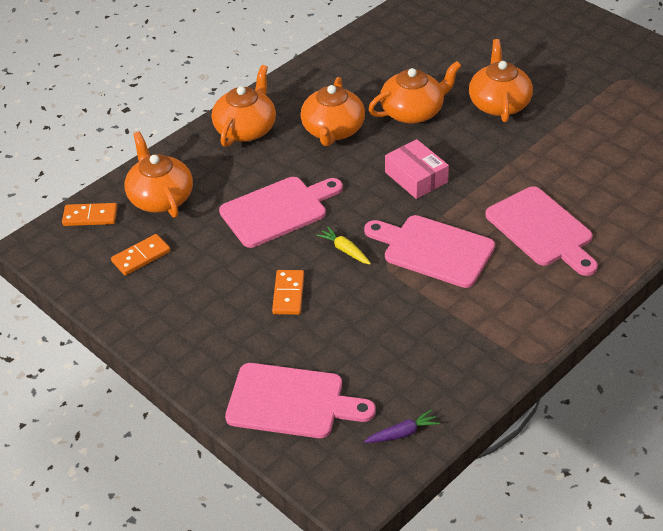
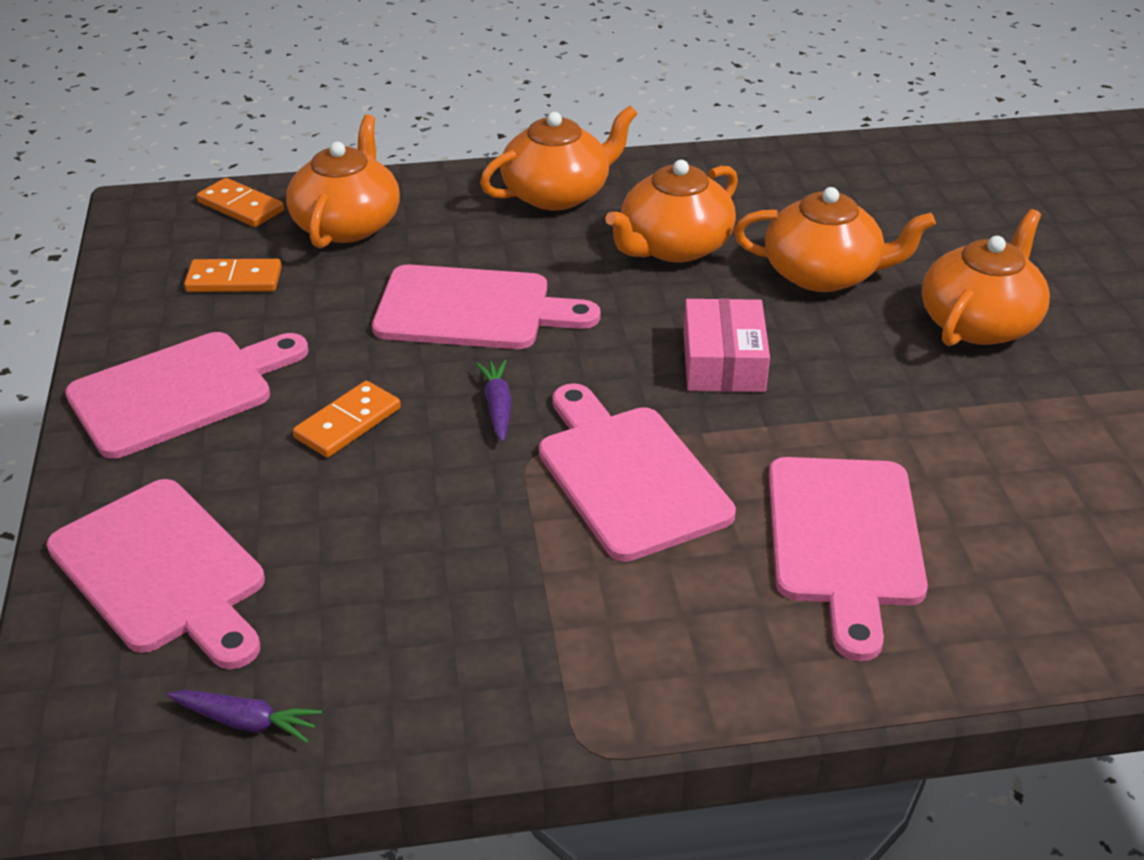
camera: 35 degrees right, 5 degrees down
yellow carrot [317,227,371,264] -> purple carrot [476,360,512,442]
none -> pink cutting board [65,332,309,459]

